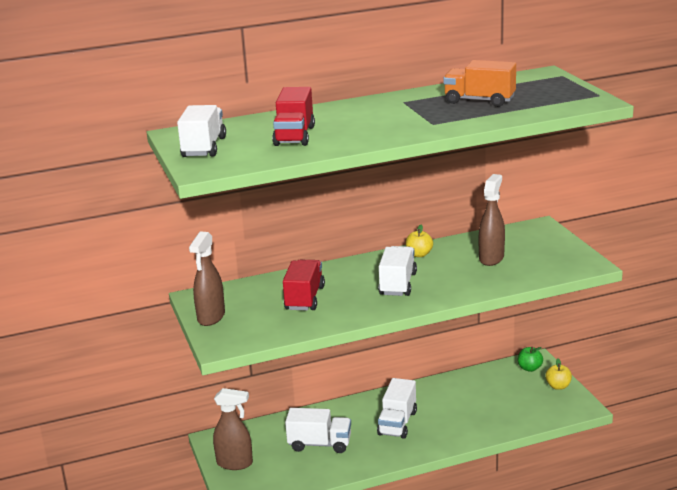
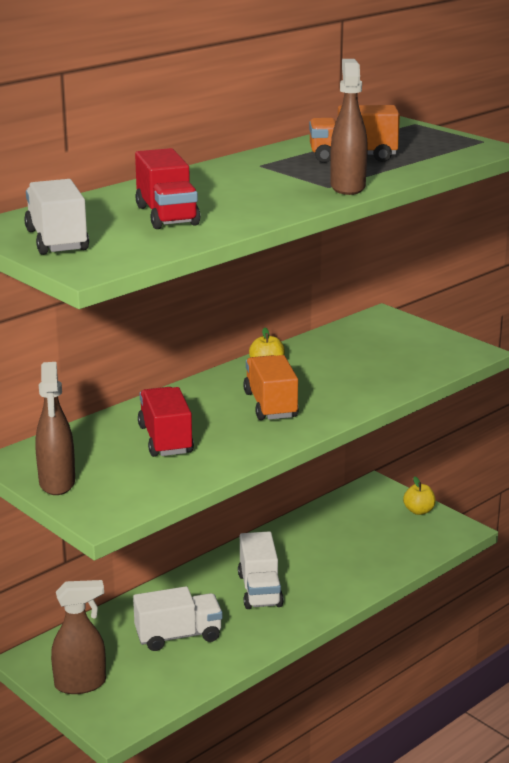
camera: 25 degrees left, 0 degrees up
white truck [378,246,417,296] -> orange truck [243,355,299,420]
brown spray bottle [478,174,505,266] -> brown spray bottle moved to [330,59,368,195]
green apple [518,347,543,372] -> none

